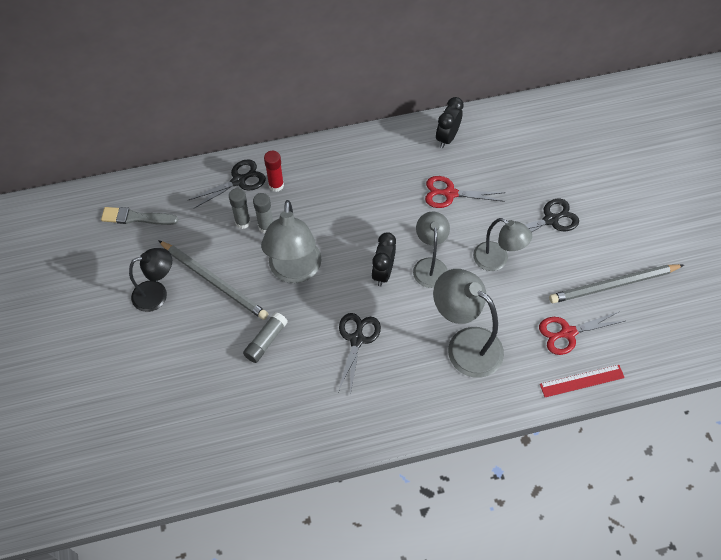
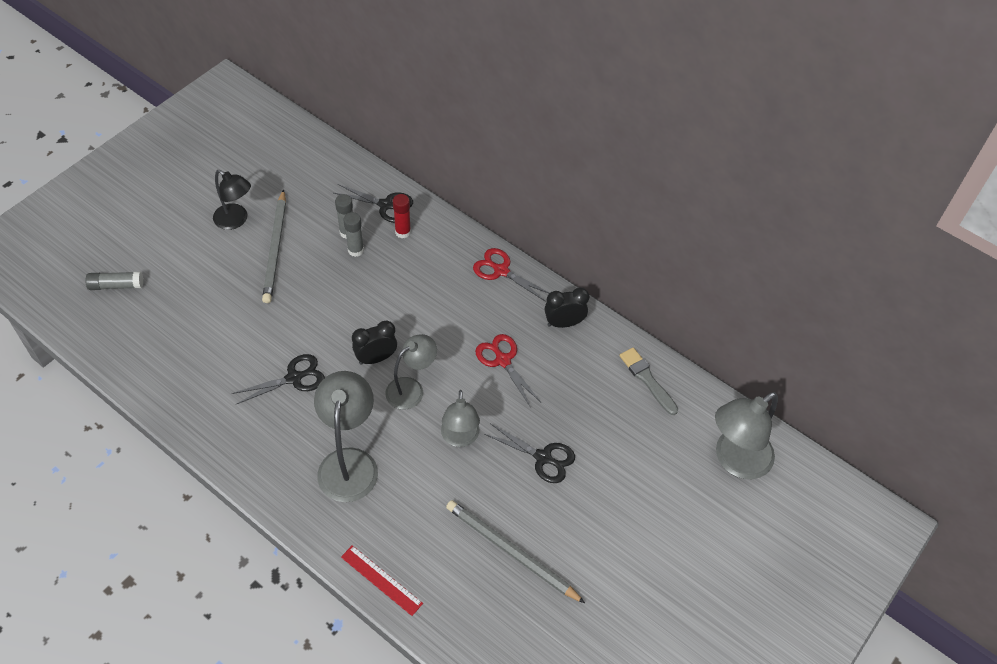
camera: 50 degrees right, 5 degrees down
grey brush [101,207,178,225] -> grey brush moved to [619,347,678,415]
grey glue stick [243,312,288,363] -> grey glue stick moved to [85,271,143,290]
grey lamp [261,200,322,283] -> grey lamp moved to [715,392,778,479]
red scissors [539,311,625,355] -> red scissors moved to [473,248,549,302]

